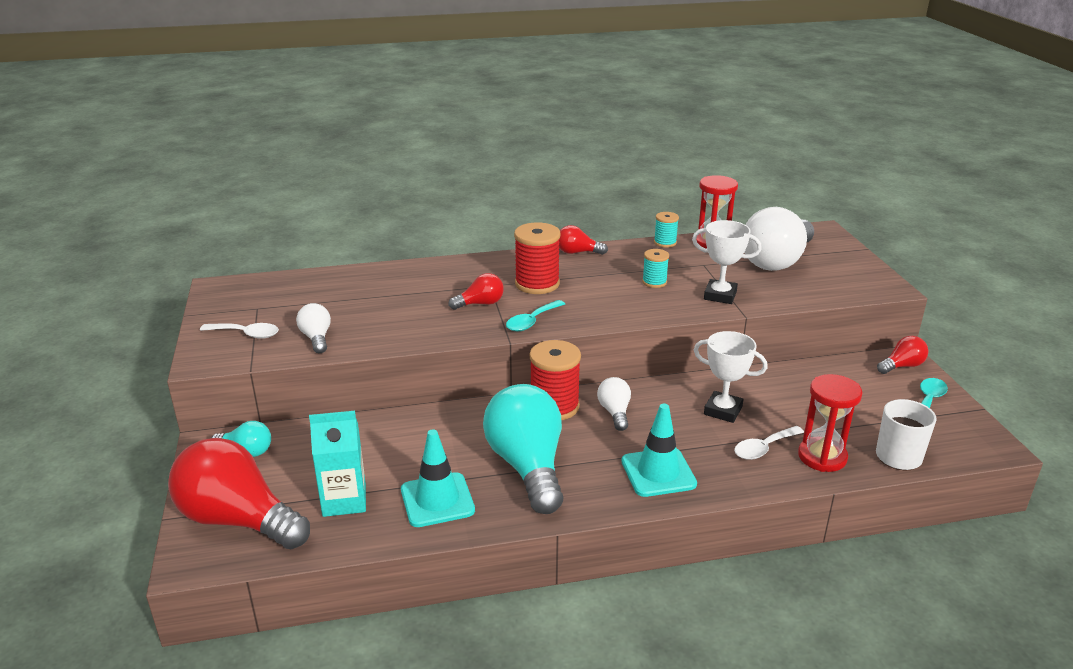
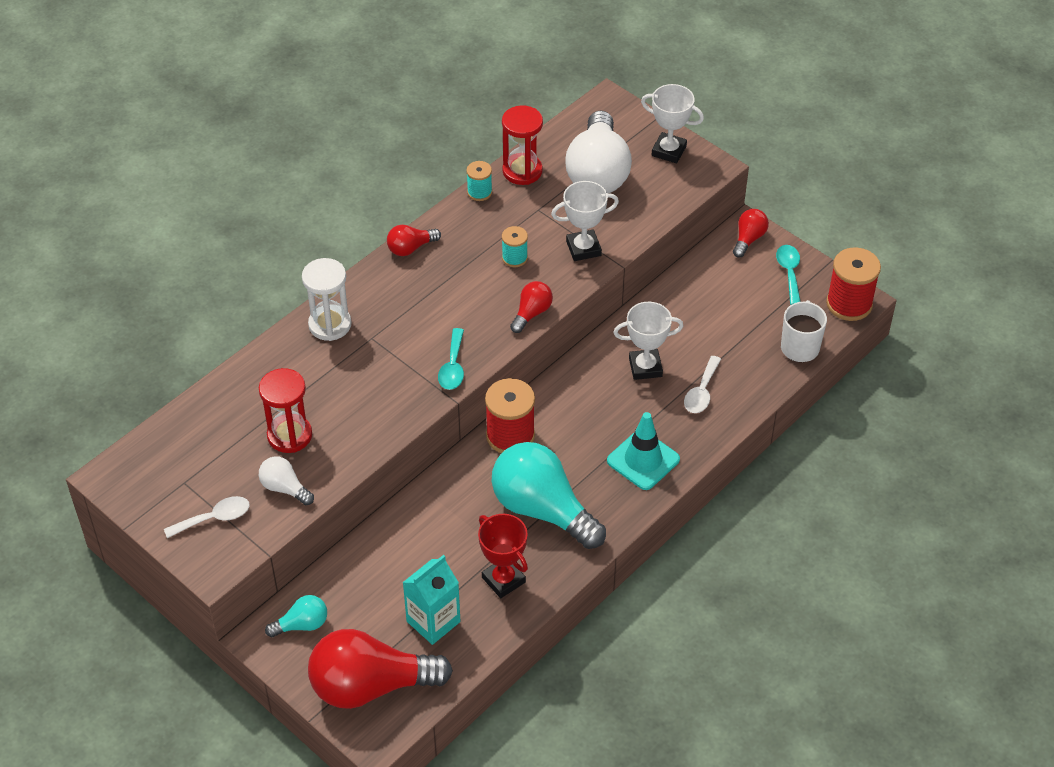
camera: 35 degrees left, 20 degrees up
turquoise traffic cone [401,429,475,527] -> red trophy [478,514,528,598]
red light bulb [449,273,504,310] -> red light bulb moved to [510,281,553,333]
red spool [514,222,560,294] -> red spool moved to [826,247,881,321]
white light bulb [597,377,631,431] -> none
red hourglass [798,374,863,472] -> red hourglass moved to [259,368,312,453]
none -> white hourglass [302,258,352,341]
none -> white trophy [641,84,704,163]

